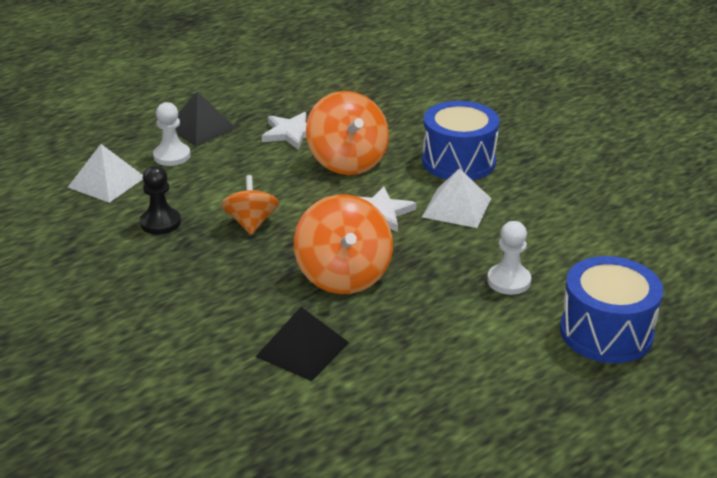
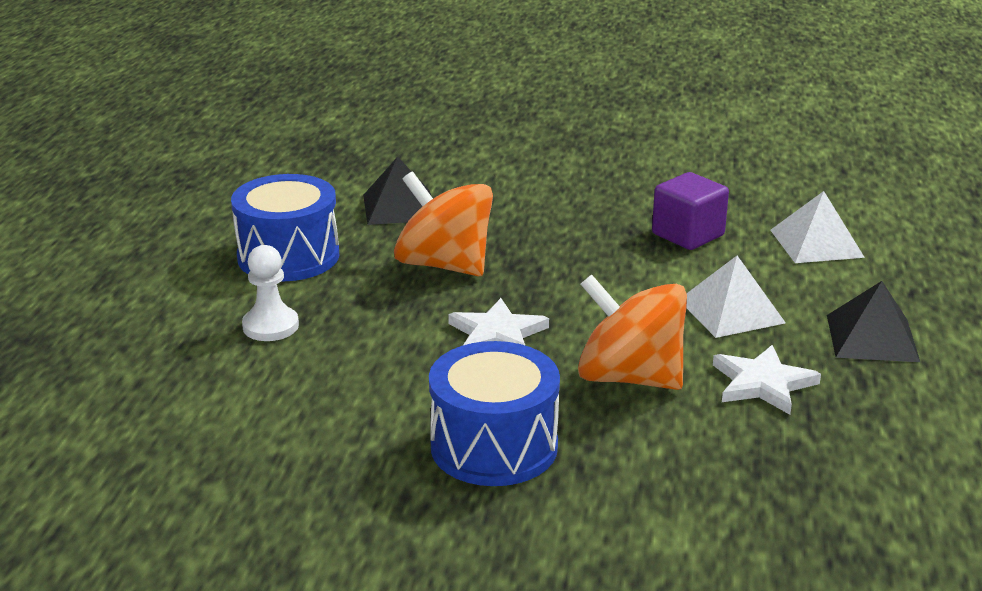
camera: 140 degrees right, 5 degrees down
black pawn [140,165,181,235] -> purple cube [652,172,729,250]
white pawn [153,102,190,166] -> none
orange spinning top [221,175,279,235] -> none
white pyramid [422,168,491,228] -> white pyramid moved to [686,256,786,338]
blue drum [560,256,663,363] -> blue drum moved to [231,174,340,281]

